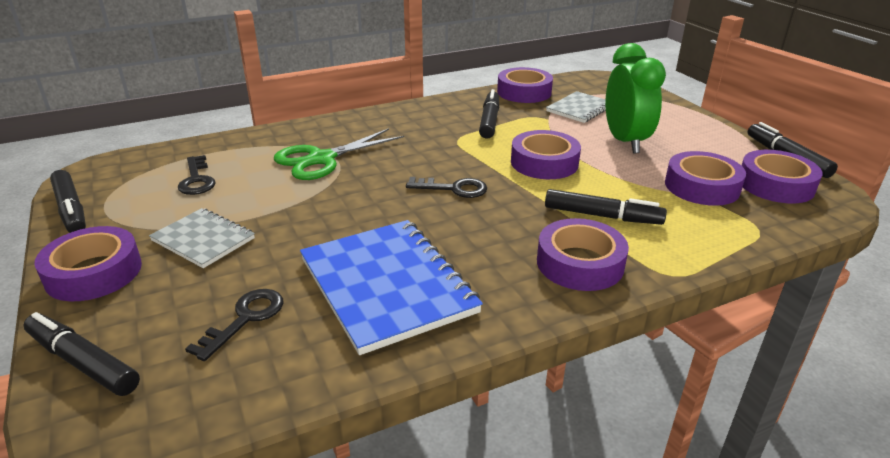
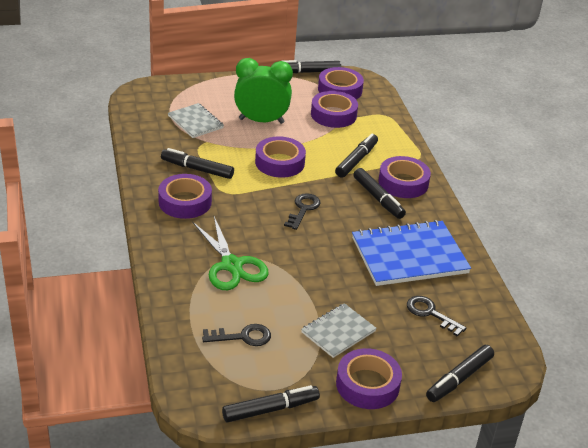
camera: 80 degrees left, 5 degrees up
purple tape [497,67,553,103] -> purple tape moved to [158,174,212,219]
none -> black marker [353,168,406,219]

